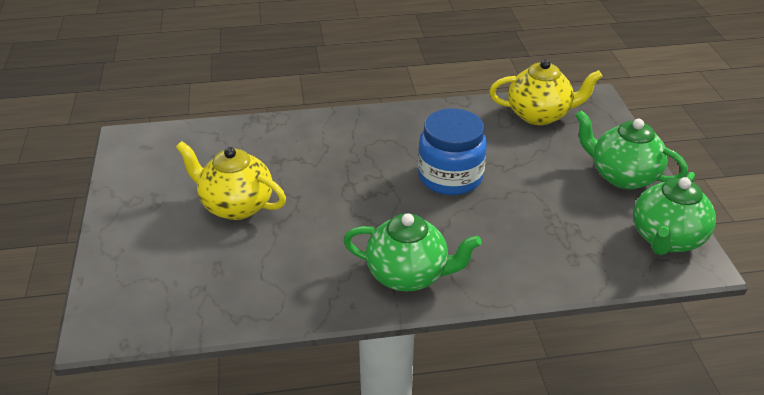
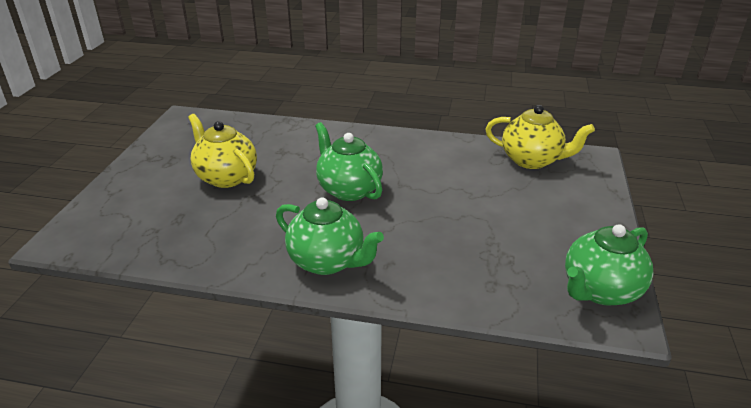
camera: 20 degrees right, 5 degrees down
blue jar [418,108,487,195] -> none
green teapot [575,110,688,189] -> green teapot moved to [315,122,383,201]

